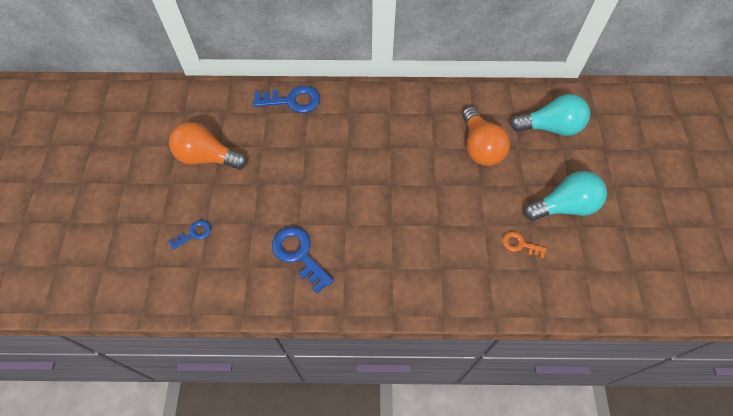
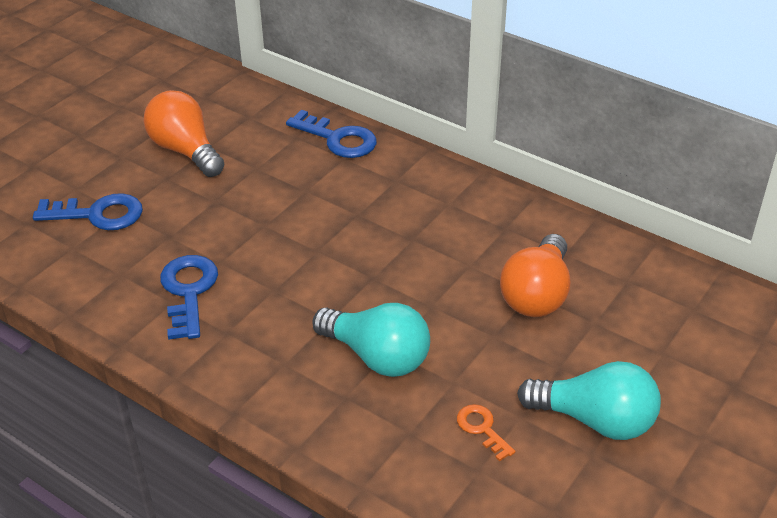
camera: 35 degrees right, 20 degrees down
blue key [168,220,211,250] -> blue key [33,193,143,230], size x1.77
turquoise light bulb [510,94,590,136] -> turquoise light bulb moved to [313,303,430,377]

